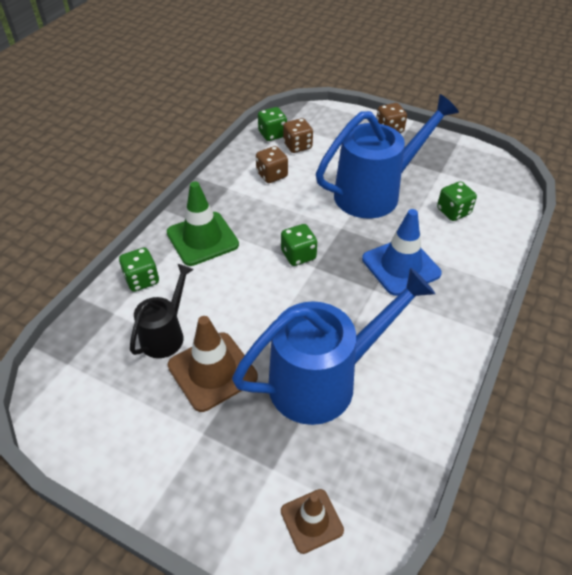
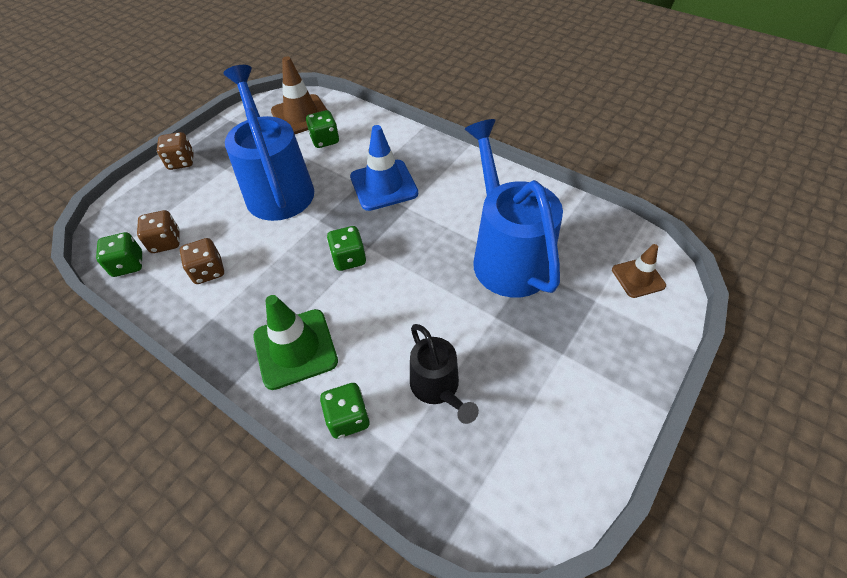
camera: 80 degrees left, 5 degrees up
black watering can [130,264,194,358] -> black watering can turned 150 degrees counterclockwise [410,324,479,424]
brown traffic cone [168,316,258,412] -> brown traffic cone moved to [271,56,327,134]

